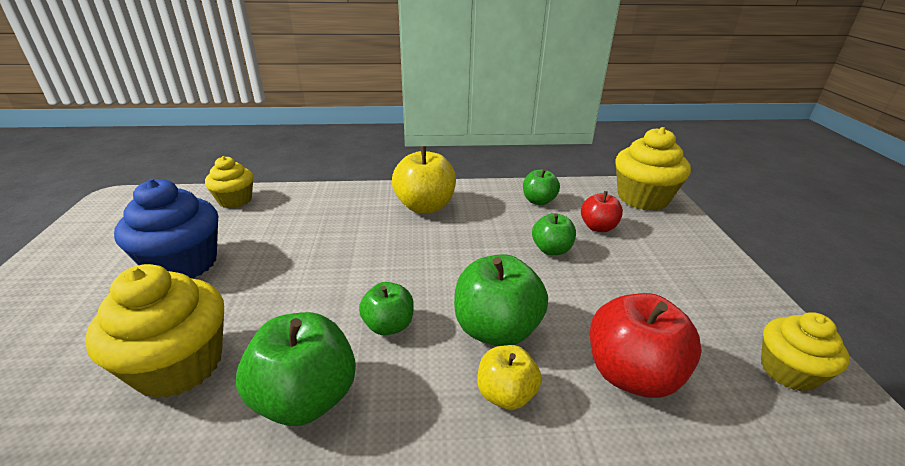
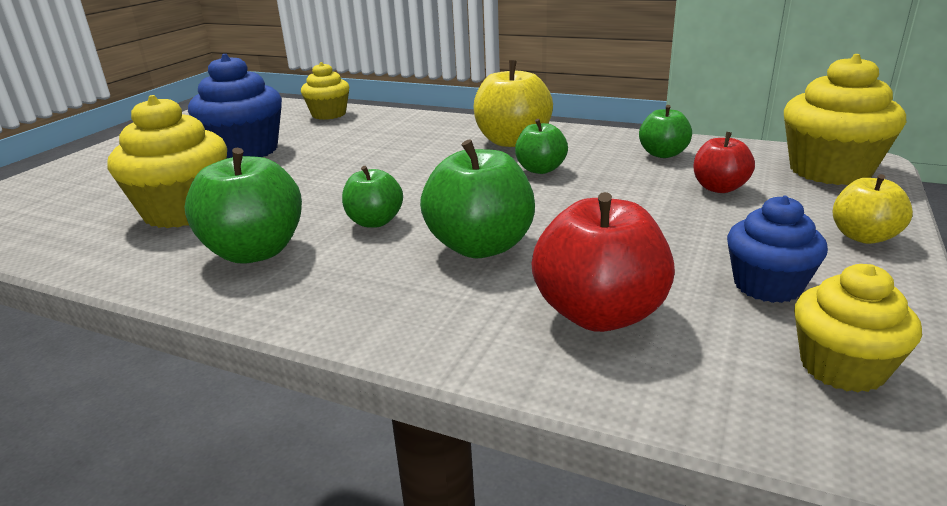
camera: 30 degrees right, 5 degrees down
yellow apple [477,345,542,410] -> yellow apple moved to [833,174,913,244]
green apple [532,213,576,255] -> green apple moved to [515,119,568,174]
none -> blue cupcake [727,196,828,303]

